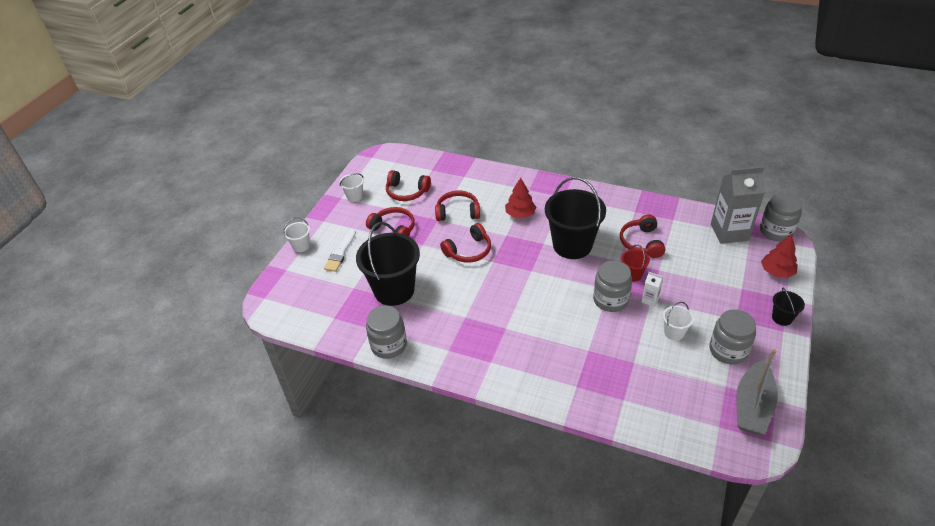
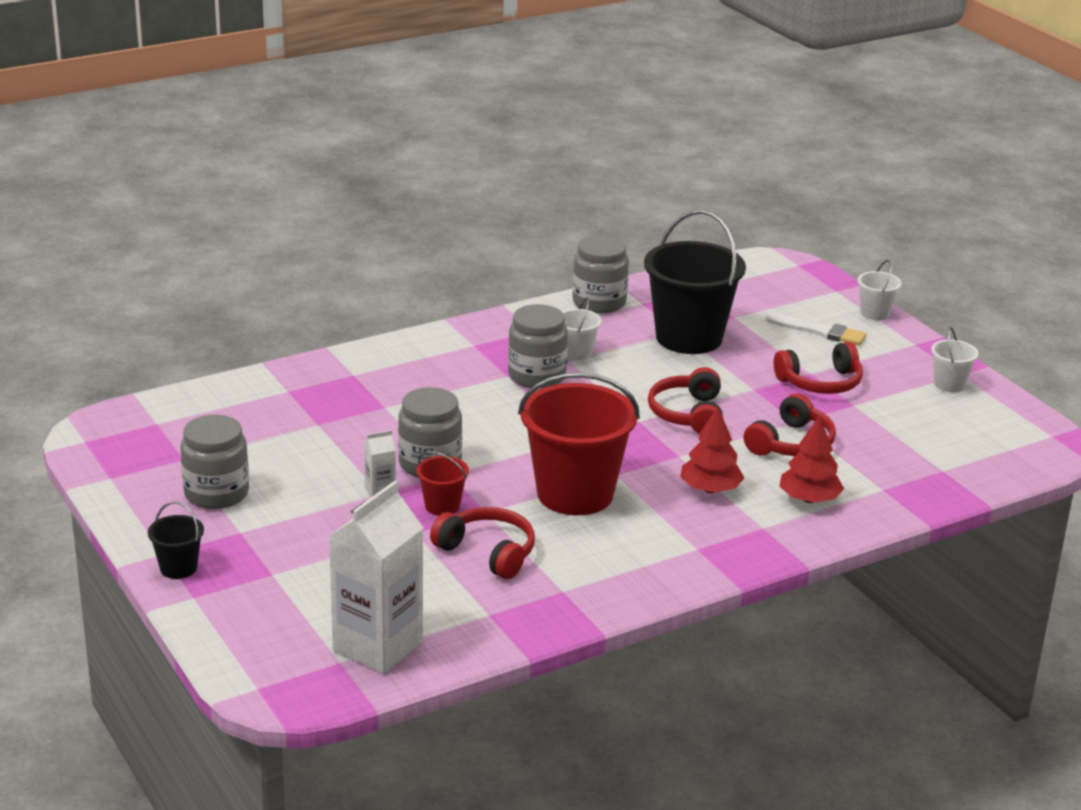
camera: 125 degrees right, 15 degrees down
white brush [324,229,356,272] -> white brush turned 150 degrees clockwise [766,313,867,345]
red headphones [386,170,431,201] -> none
black bucket [545,177,606,259] -> red bucket [518,373,640,515]
white bucket [663,302,694,341] -> white bucket moved to [562,297,602,360]
grey carton [711,166,765,244] -> white carton [329,481,423,674]
grey boat [737,349,778,435] -> none
grey jar [760,193,802,241] -> grey jar moved to [508,304,568,389]
red tree [761,234,798,278] -> red tree moved to [779,416,844,503]

